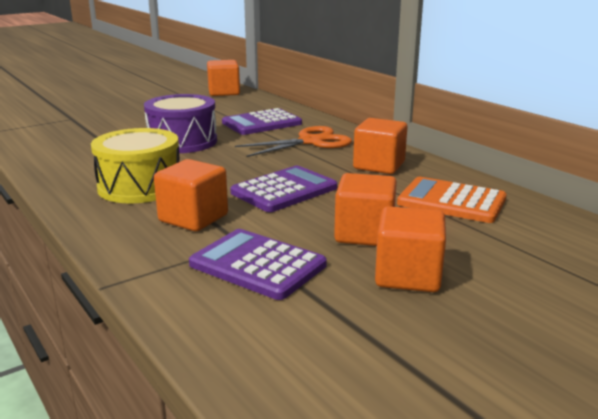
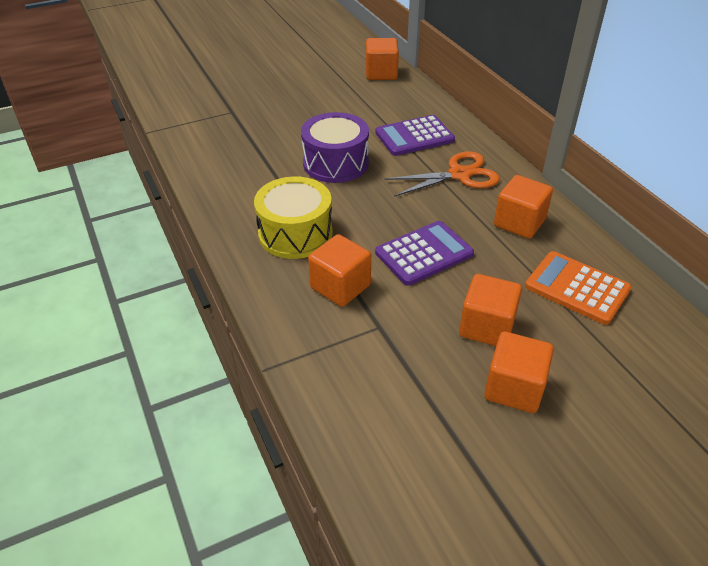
camera: 10 degrees right, 20 degrees up
purple calculator [189,229,327,300] -> none

